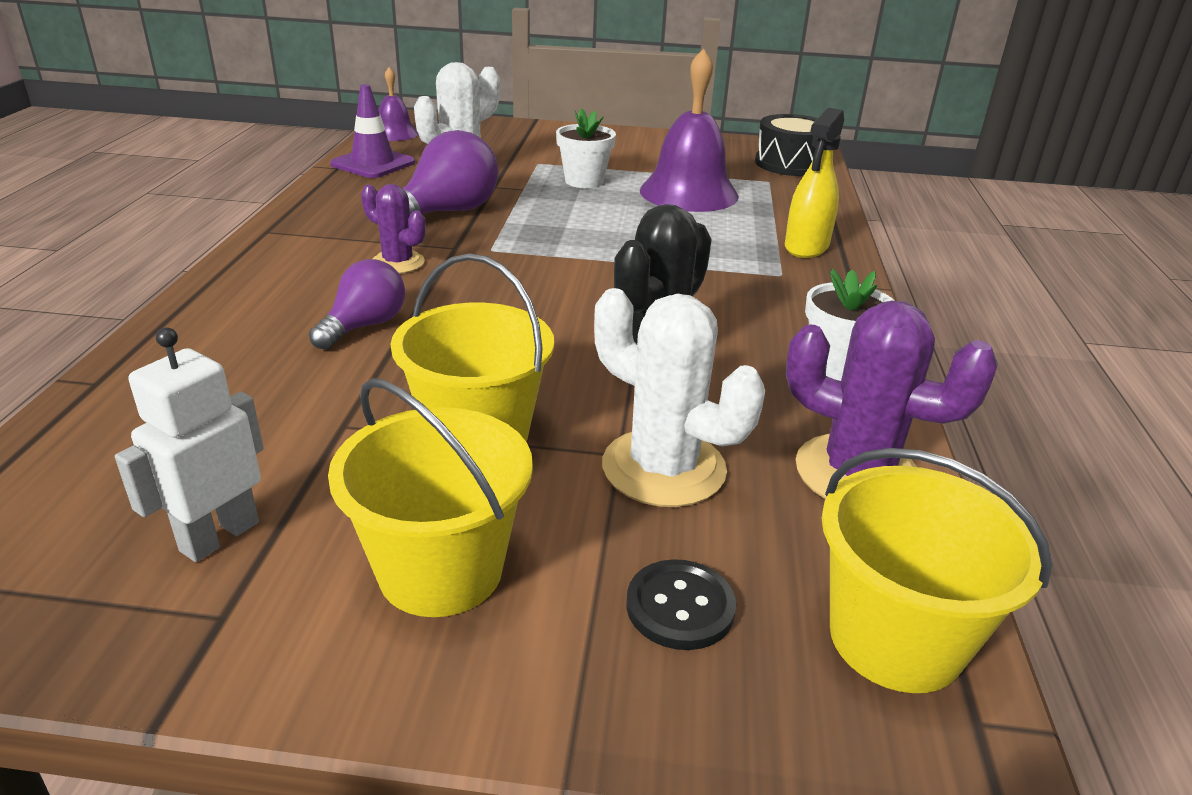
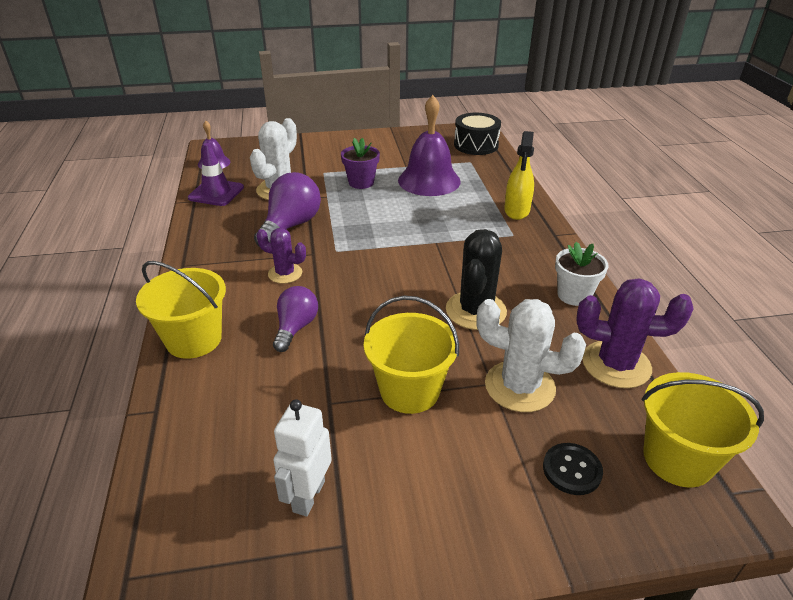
camera: 15 degrees left, 5 degrees up
yellow bucket [328,378,533,617] -> yellow bucket moved to [136,261,226,359]
white flower pot [556,108,616,188] -> purple flower pot [341,138,380,189]

